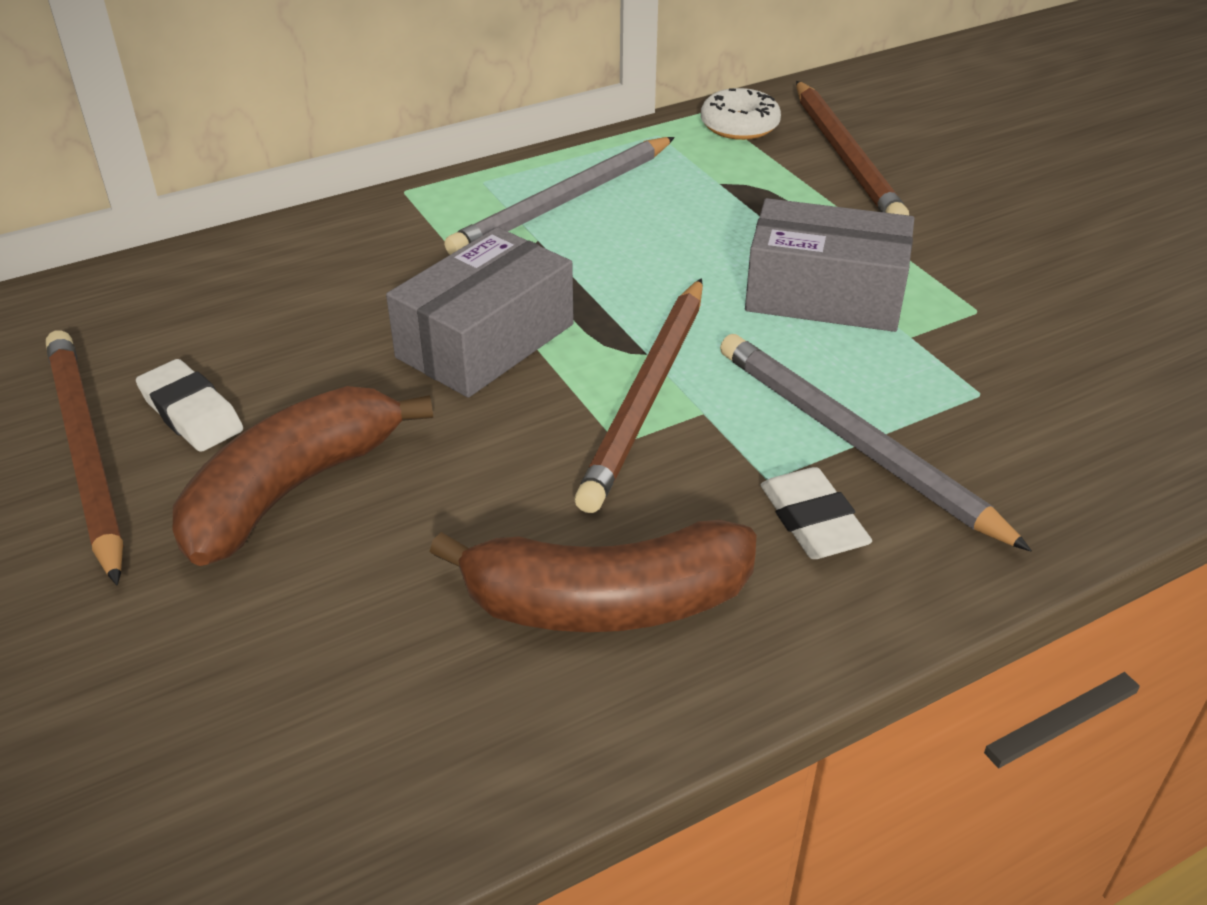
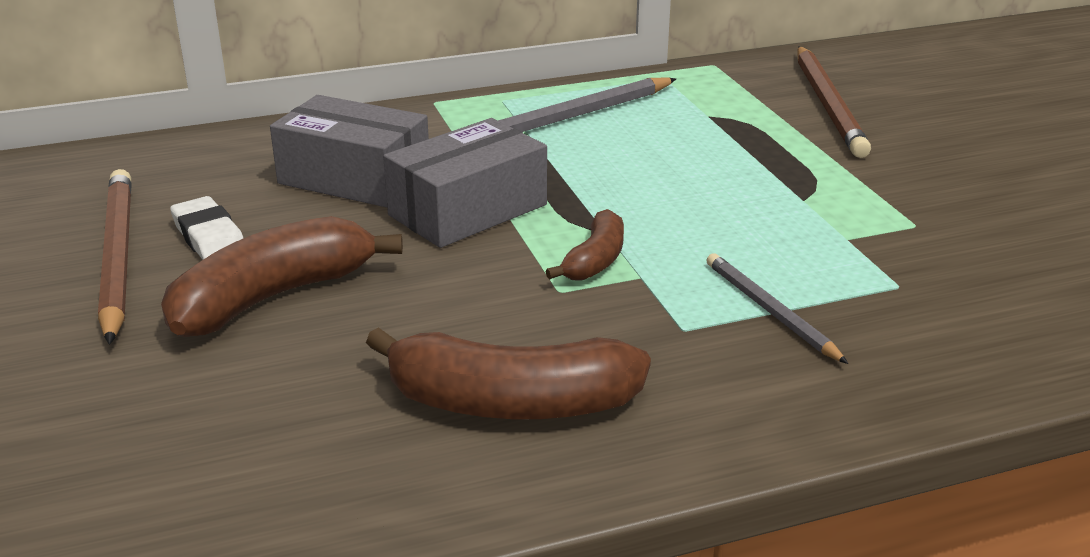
camera: 10 degrees right, 10 degrees down
brown pencil [574,278,703,513] -> brown banana [545,209,624,281]
white donut [701,88,781,140] -> none
grey pencil [720,334,1032,551] -> grey pencil [707,253,848,364], size x0.60
grey box [745,198,914,332] -> grey box moved to [270,95,429,207]
white eraser [761,467,872,559] -> none

